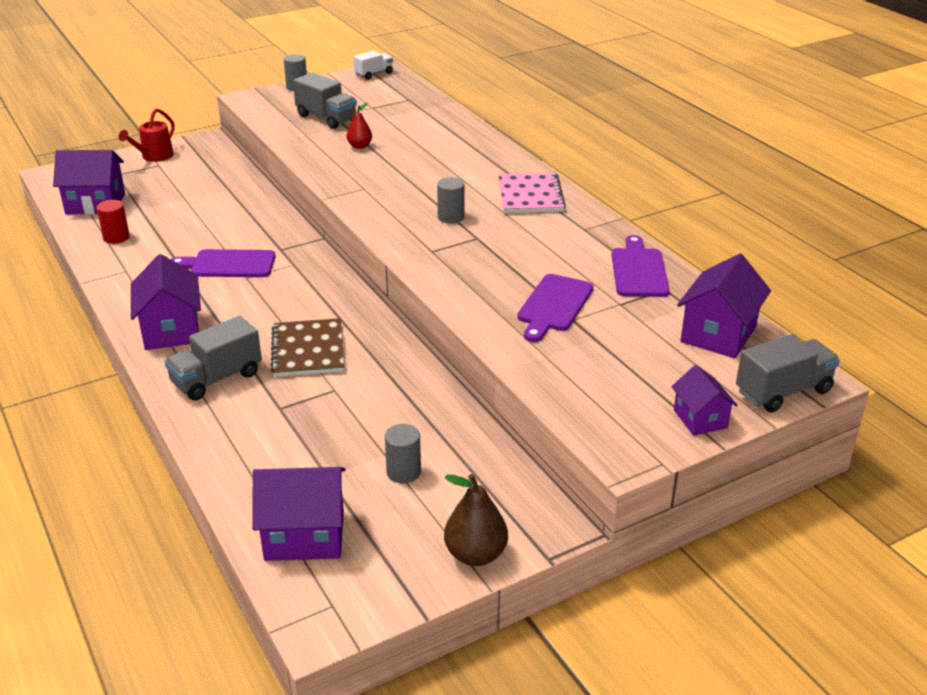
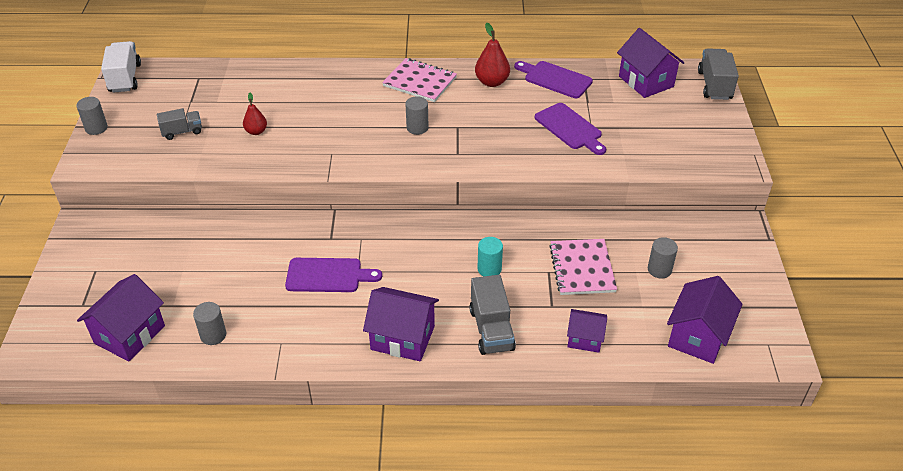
camera: 60 degrees left, 10 degrees up
red cylinder [97,200,130,244] -> grey cylinder [193,302,226,345]
red watering can [119,109,175,162] -> none
purple cutting board [171,249,276,277] -> purple cutting board turned 120 degrees counterclockwise [285,258,382,292]
brown notebook [271,318,344,377] -> turquoise cylinder [477,237,503,276]
grey truck [293,73,357,129] -> grey truck [157,108,202,140], size x0.64
white truck [353,51,393,80] -> white truck [101,41,141,93], size x1.57
brown pear [444,474,508,566] -> none
purple house [671,365,738,436] -> purple house moved to [567,309,607,353]
none -> red pear [475,23,510,87]
none -> pink notebook [549,239,617,295]

